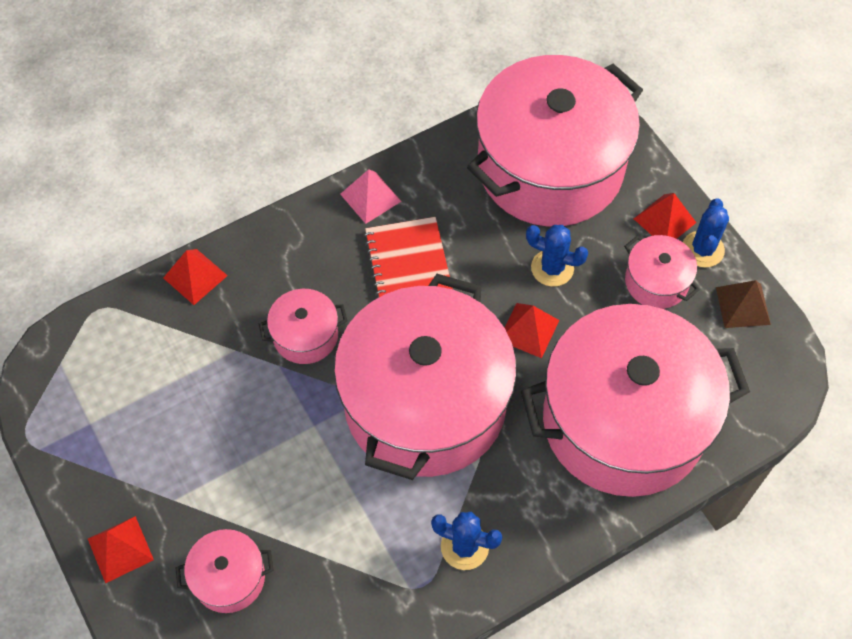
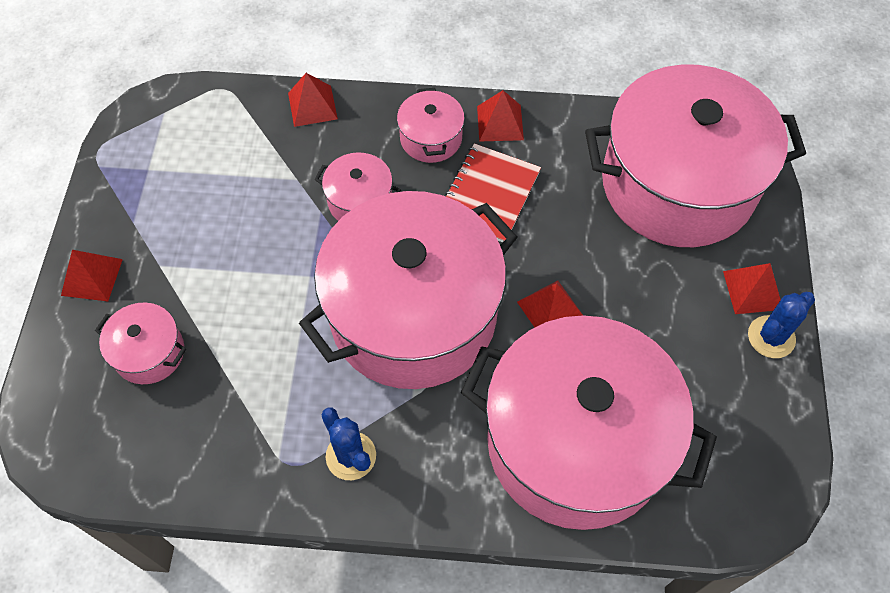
camera: 35 degrees right, 0 degrees up
pink pyramid [340,169,402,224] -> red pyramid [477,90,524,142]
blue cactus [526,225,588,287] -> none
pink pot [624,235,700,309] -> pink pot moved to [397,88,465,163]
brown pyramid [716,280,771,328] -> none

